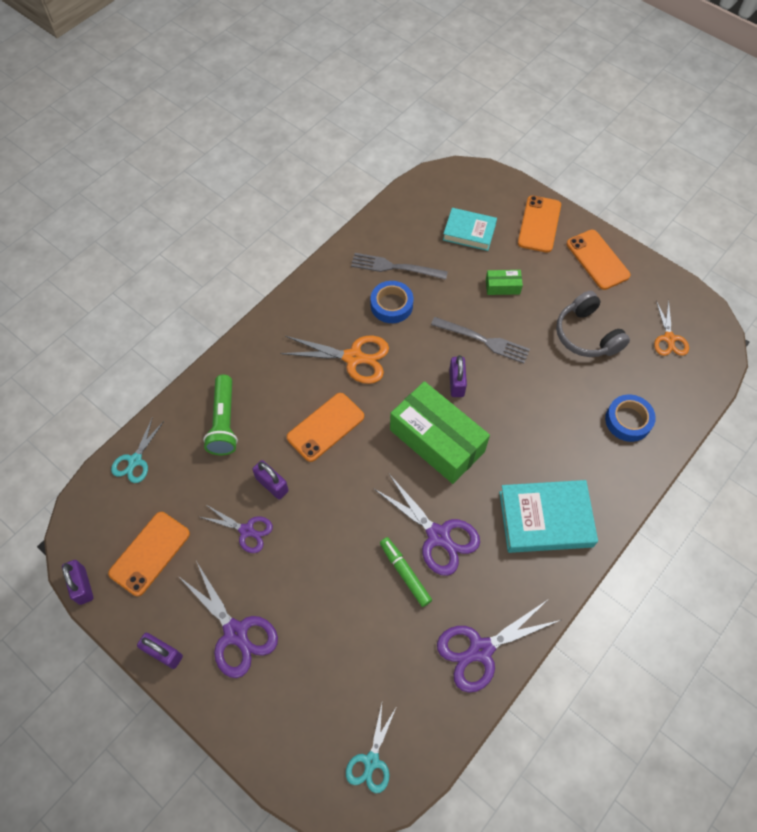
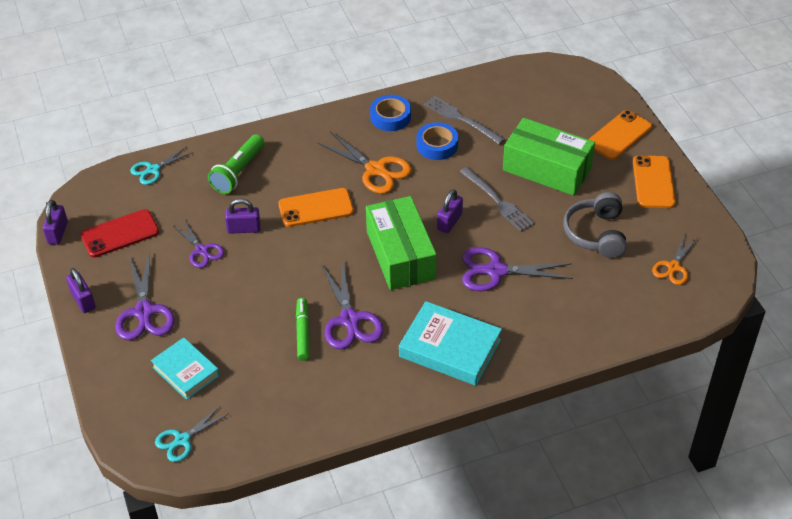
camera: 30 degrees right, 15 degrees down
orange phone [108,512,190,596] -> red phone [80,209,159,258]
purple padlock [252,460,289,499] -> purple padlock turned 75 degrees counterclockwise [225,198,261,234]
purple scissors [437,601,561,693] -> purple scissors moved to [462,247,573,291]
turquoise book [443,208,497,251] -> turquoise book moved to [151,337,220,400]
green box [486,270,523,295] -> green box [503,118,595,196], size x2.32
blue tape [605,395,656,442] -> blue tape moved to [370,95,411,131]

